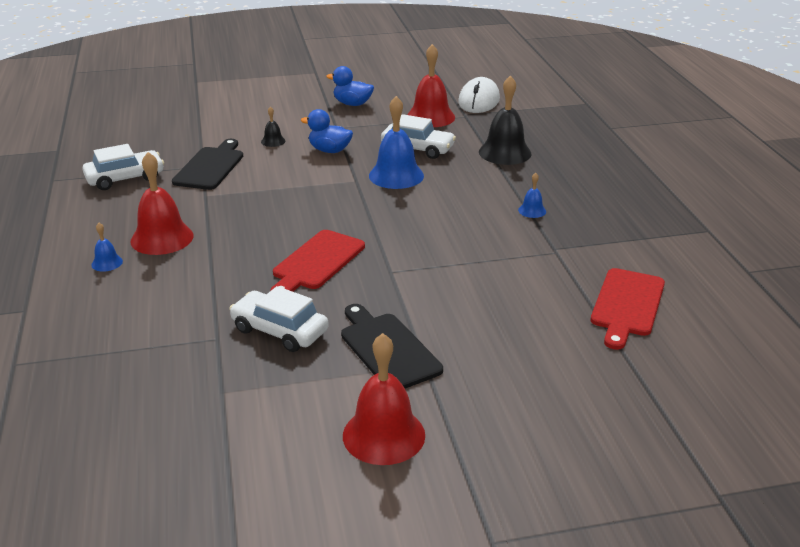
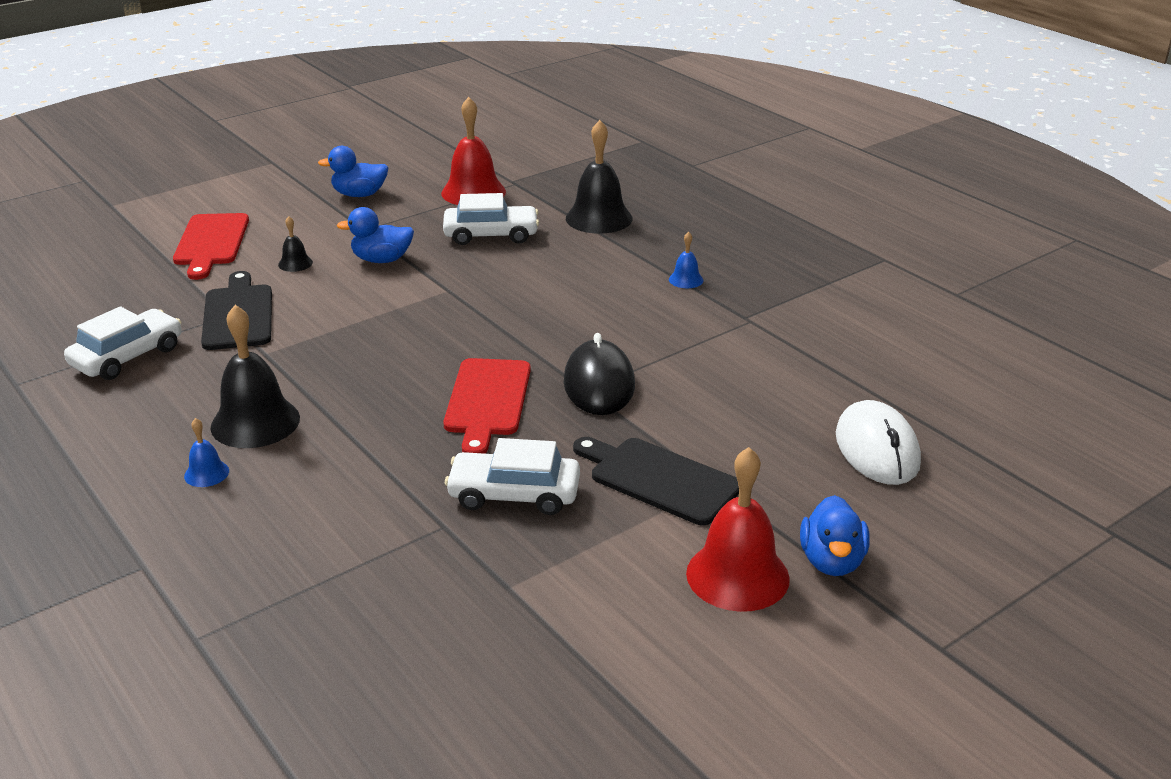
camera: 25 degrees left, 0 degrees up
red bell [130,152,193,255] -> black bell [211,305,300,448]
blue bell [369,96,424,189] -> none
white mouse [458,77,500,113] -> white mouse moved to [836,400,921,485]
red cutting board [591,268,665,350] -> red cutting board moved to [173,213,249,280]
none -> black mouse [564,333,635,415]
none -> blue duck [800,495,870,576]

